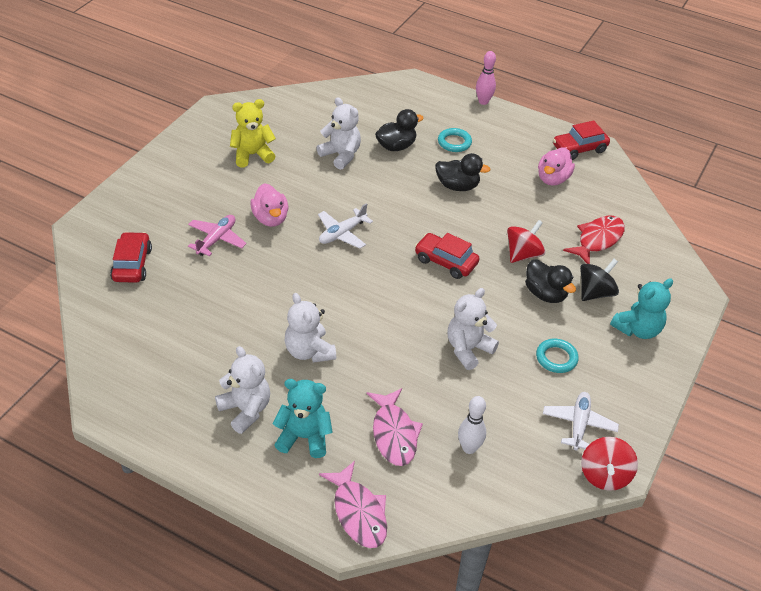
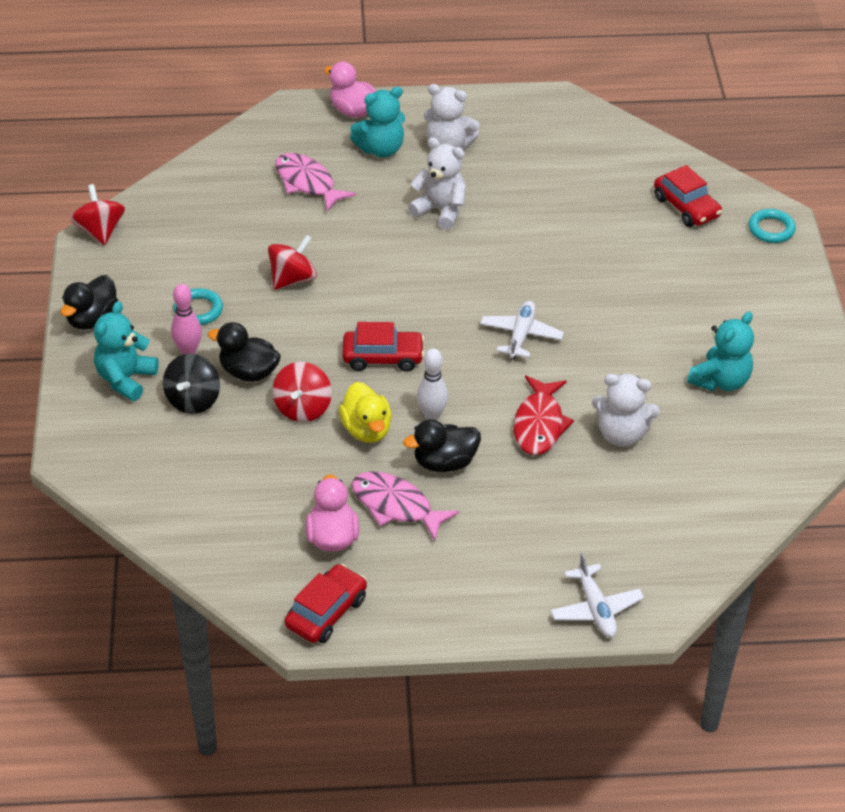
camera: 150 degrees right, 0 degrees up
pink plane [188,215,247,257] -> none
yellow teddy bear [230,99,276,168] -> turquoise teddy bear [687,312,754,392]
pink duck [250,183,288,227] -> pink duck moved to [324,62,377,118]
pink fish [319,461,387,548] -> pink fish moved to [352,471,459,541]
black duck [375,109,424,151] -> black duck moved to [61,275,118,330]
turquoise ring [438,128,472,152] -> turquoise ring moved to [748,209,796,243]
white teddy bear [448,288,499,370] -> red spinning top [268,235,317,290]
white bowling pin [458,396,486,454] -> white bowling pin moved to [417,348,448,420]
pink bowling pin [476,51,496,105] -> pink bowling pin moved to [171,284,202,354]
white plane [543,392,619,451] -> white plane moved to [550,552,644,637]
red fish [563,216,625,264] -> red fish moved to [514,376,574,455]
none -> yellow duck [339,382,392,443]

